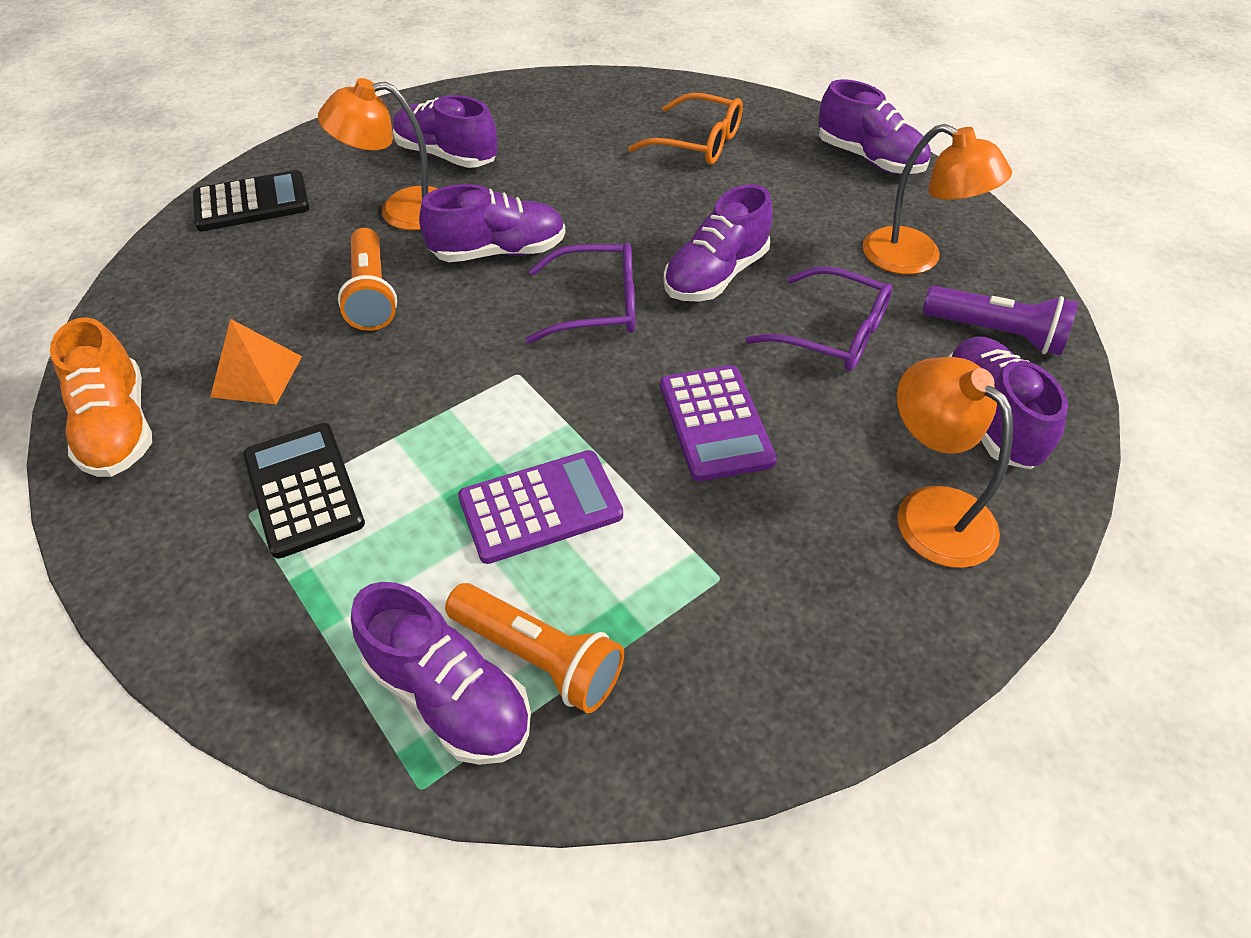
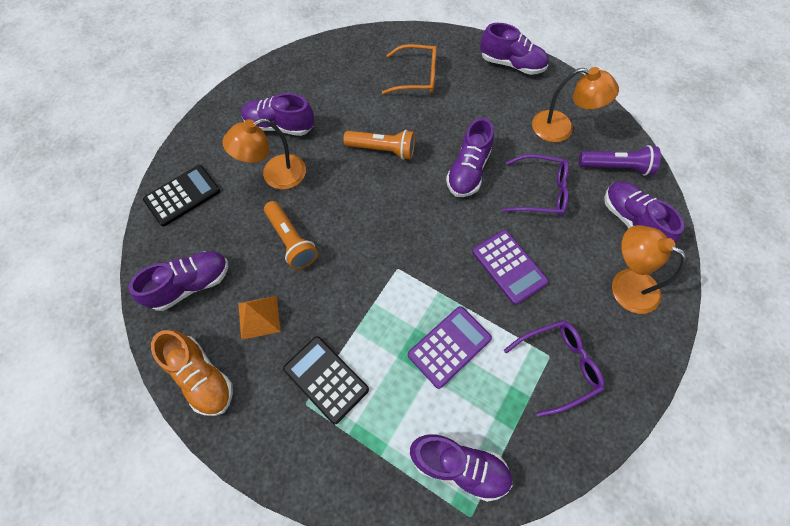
camera: 20 degrees left, 15 degrees up
purple shoe [419,184,565,262] -> purple shoe moved to [128,251,228,311]
orange flashlight [445,583,624,713] -> orange flashlight moved to [343,130,415,160]
purple glasses [525,243,635,344] -> purple glasses moved to [504,320,605,417]

